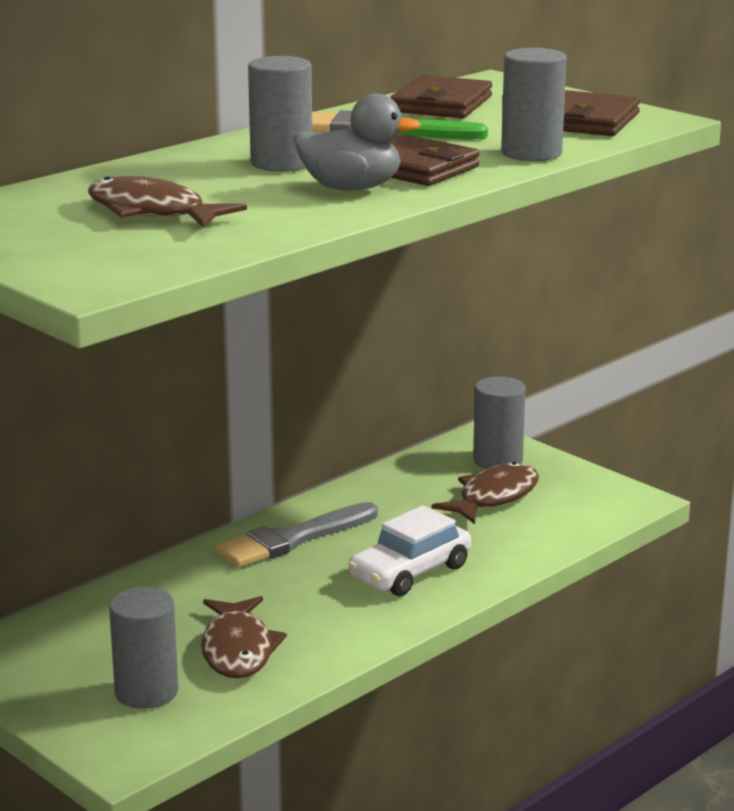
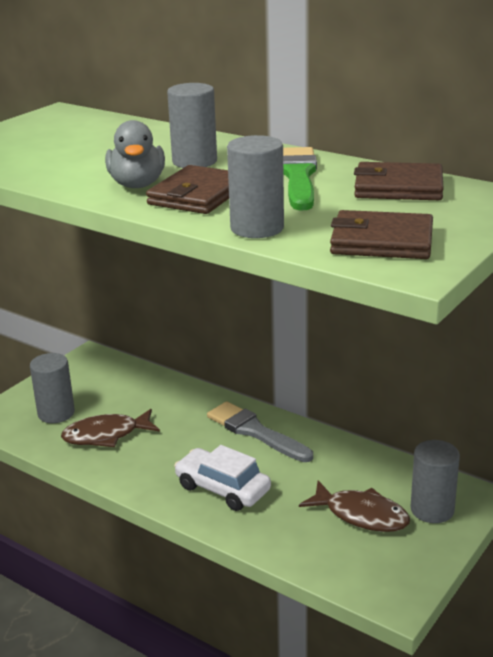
camera: 80 degrees right, 5 degrees up
brown fish [88,176,247,228] -> none

